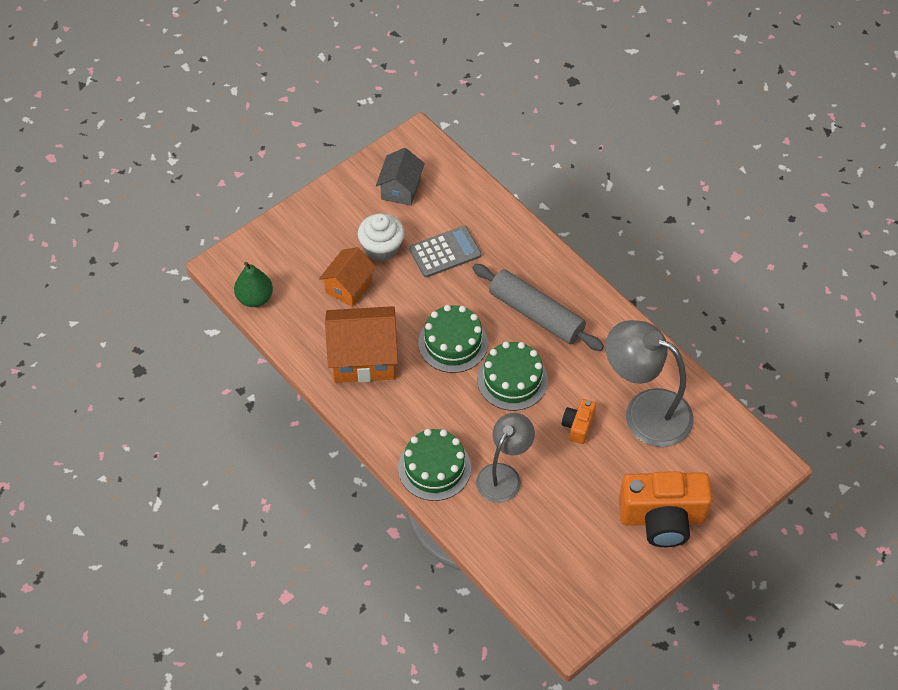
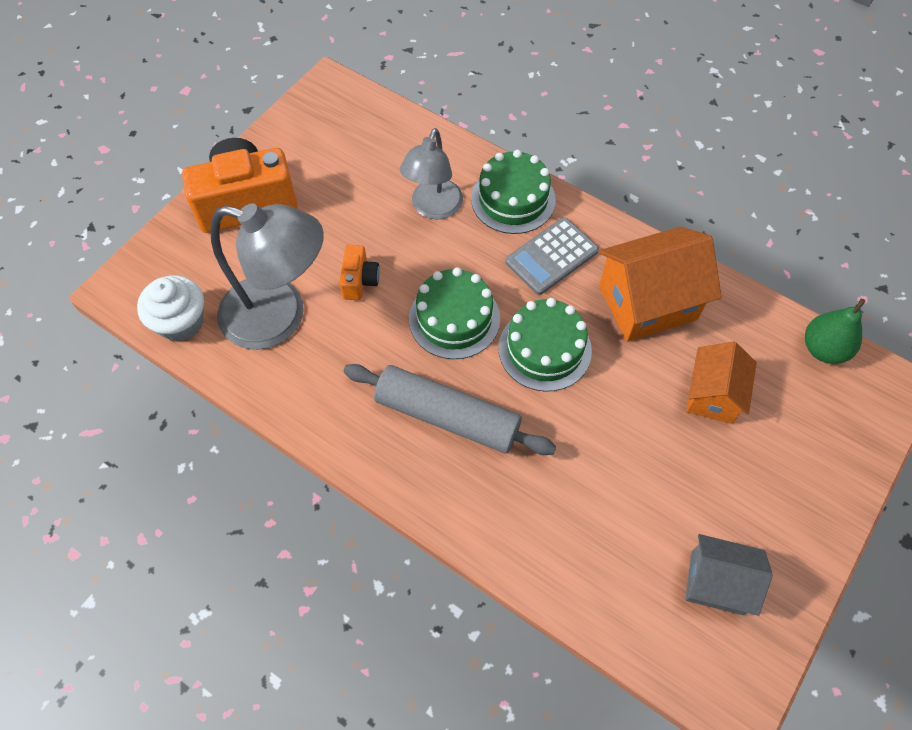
camera: 165 degrees right, 5 degrees up
white cupcake [358,213,405,261] -> white cupcake moved to [137,275,204,342]
grey house [376,148,425,206] -> grey house turned 75 degrees counterclockwise [685,534,773,616]
grey calculator [409,226,481,278] -> grey calculator moved to [505,217,599,295]

